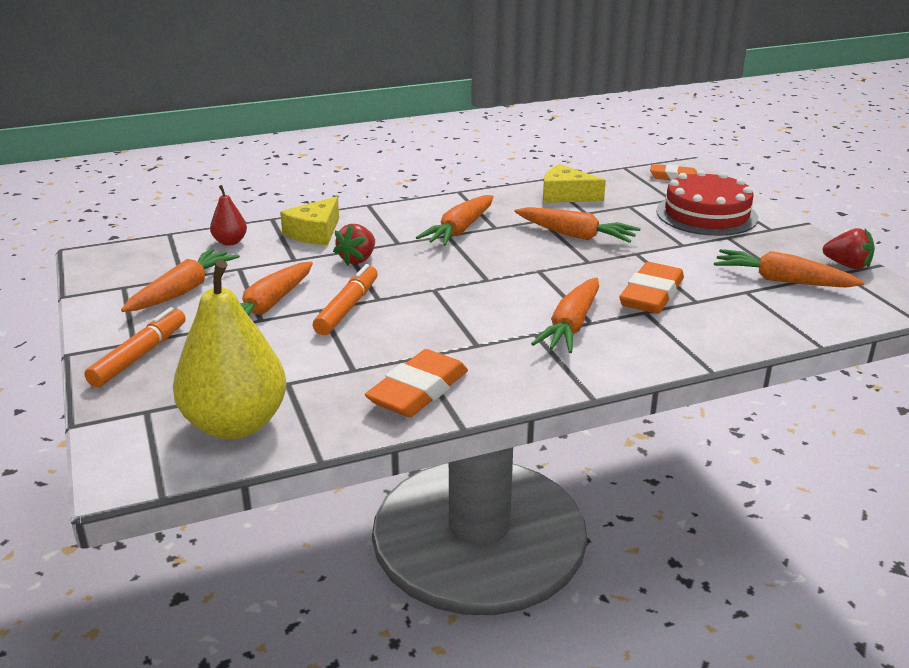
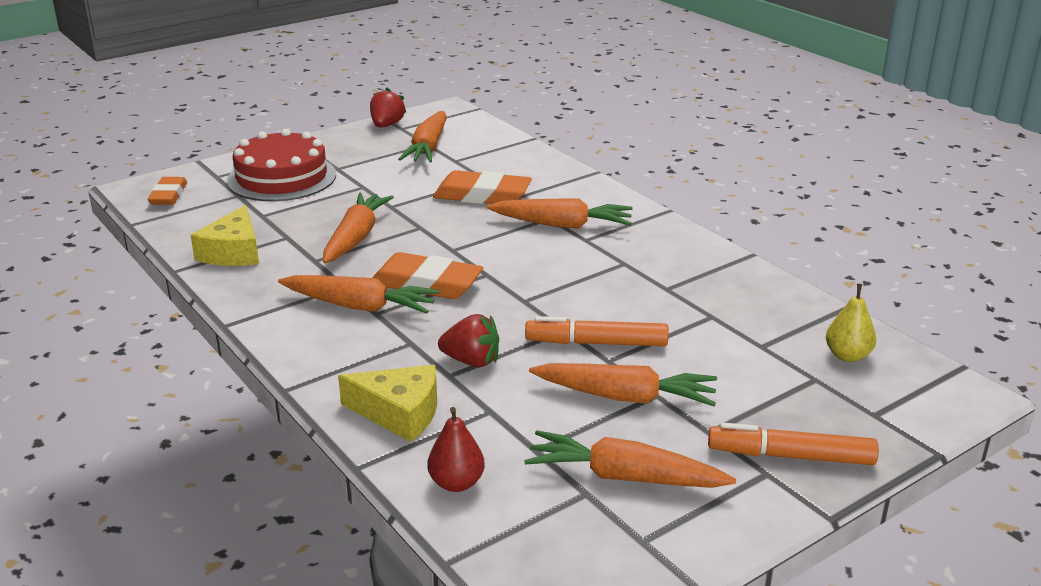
camera: 105 degrees left, 0 degrees up
yellow pear [173,260,286,439] -> yellow pear [826,284,876,362], size x0.46
orange eraser [365,349,468,417] -> orange eraser moved to [372,252,483,299]

